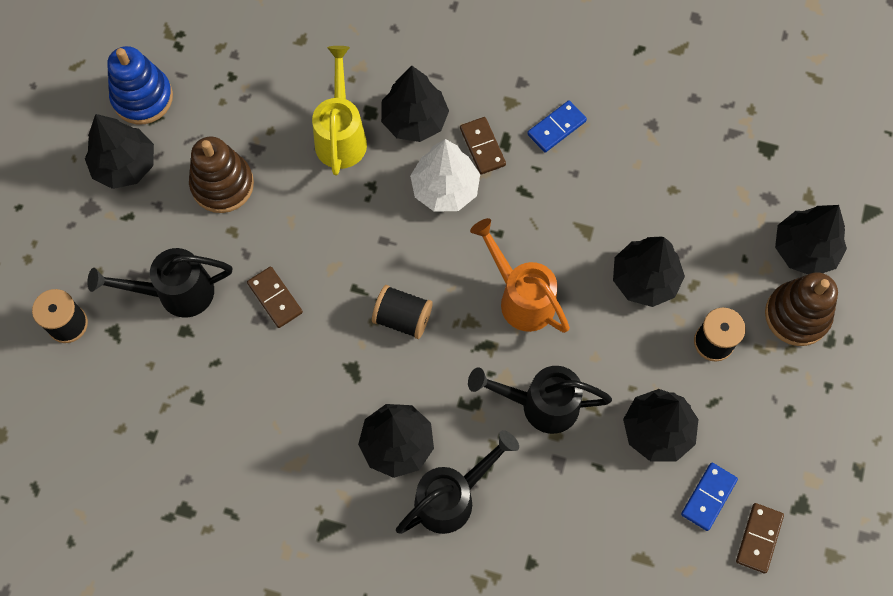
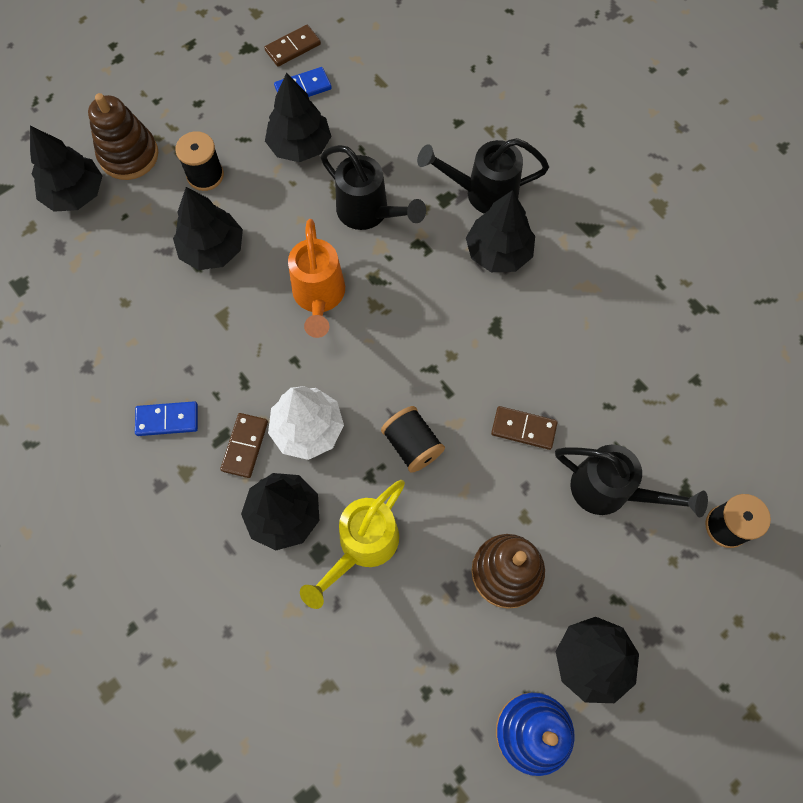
camera: 145 degrees left, 0 degrees up
brown domino [247,267,303,328] -> brown domino turned 75 degrees counterclockwise [491,406,558,450]
black spool [372,285,433,339] -> black spool moved to [381,406,445,473]

